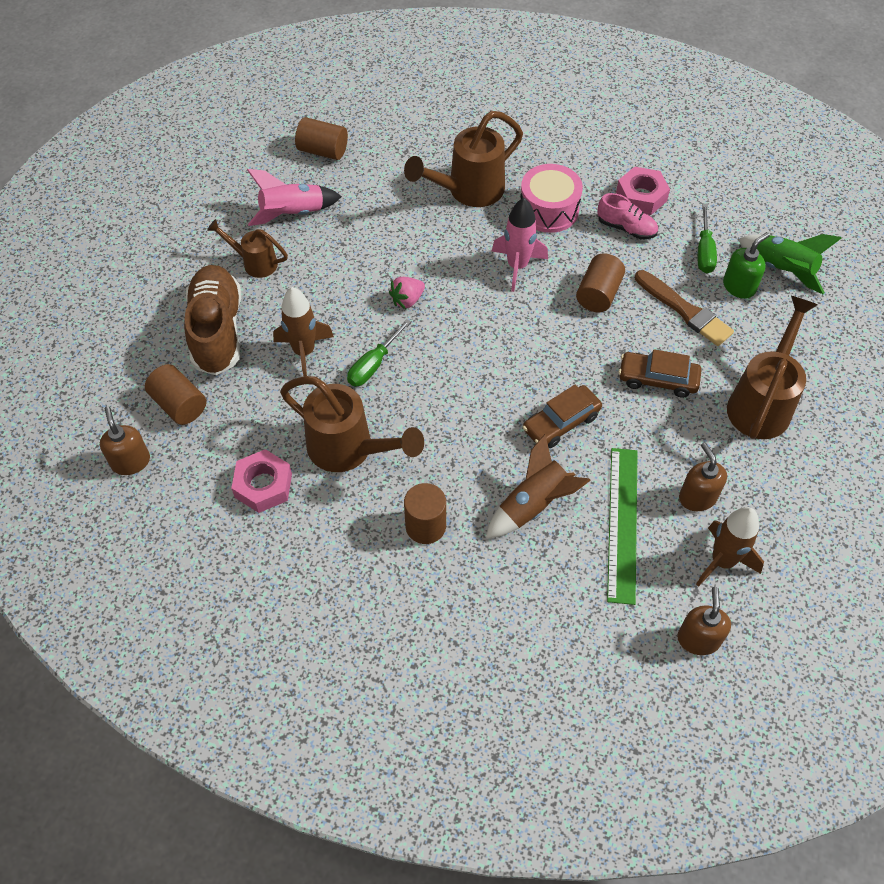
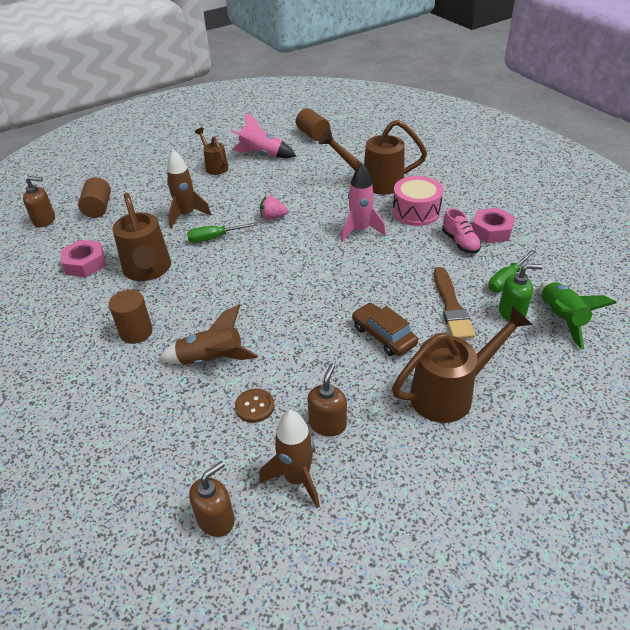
camera: 40 degrees right, 15 degrees down
brown soap dispenser [100,406,150,475] -> brown soap dispenser turned 75 degrees clockwise [23,176,55,227]
brown shoe [184,265,241,375] -> none
brown car [523,385,602,448] -> none
brown cylinder [576,253,625,312] -> none
green ruler [607,448,638,605] -> brown button [235,388,274,423]

